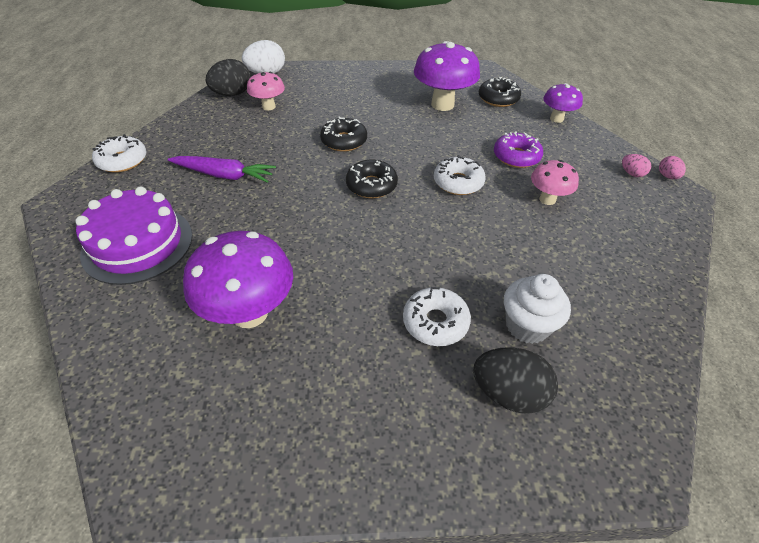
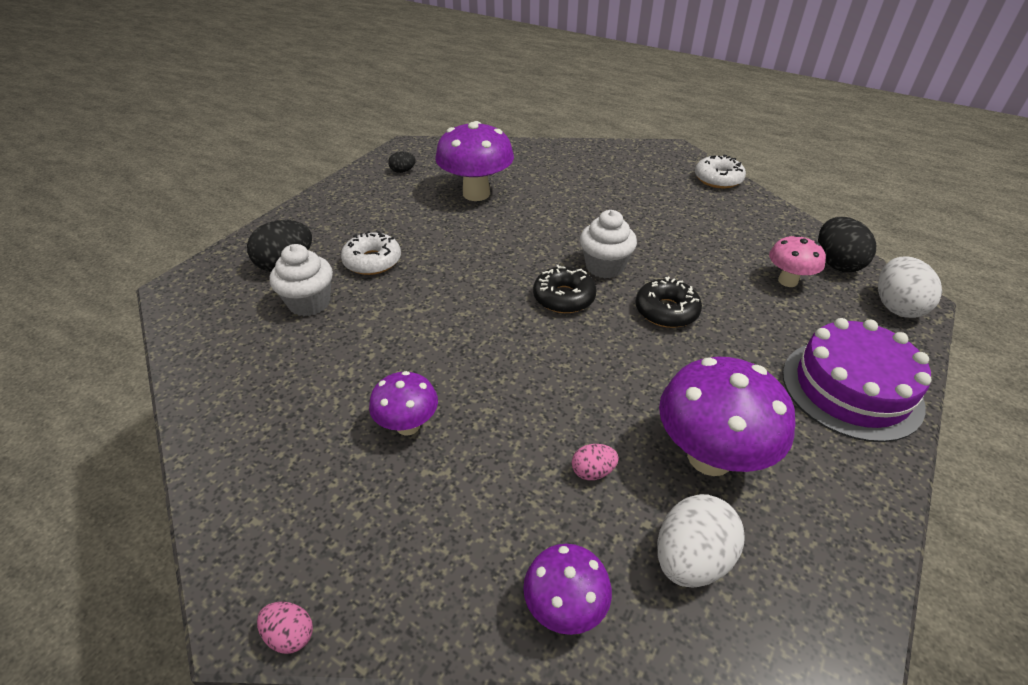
camera: 125 degrees right, 5 degrees down
purple cake [75,186,193,285] -> purple cake moved to [783,318,931,442]
purple carrot [168,156,276,183] -> none
white donut [434,155,486,195] -> none
black donut [479,77,521,107] -> white egg [657,494,745,587]
purple donut [494,131,543,168] -> none
pink mushroom [531,160,579,205] -> purple mushroom [369,371,438,435]
pink egg [622,154,651,177] -> pink egg moved to [572,444,619,480]
none -> black egg [388,152,416,173]
none -> white cupcake [580,210,637,278]

